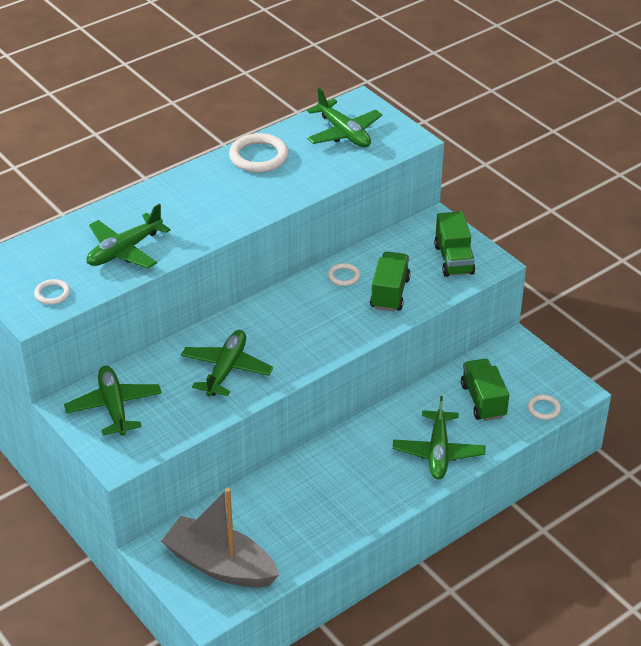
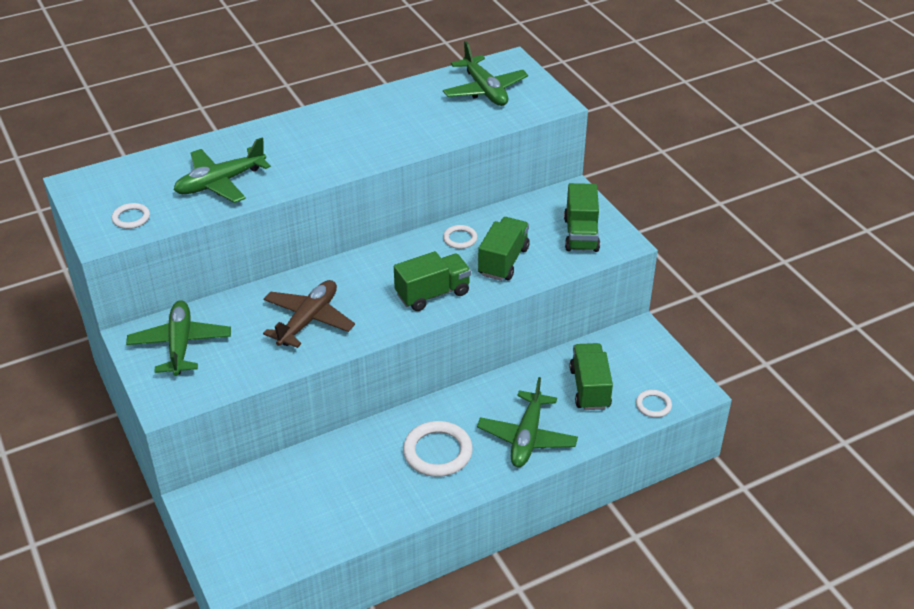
camera: 10 degrees right, 0 degrees up
grey boat [161,488,279,588] -> none
green plane [181,330,273,396] -> brown plane [263,280,355,348]
white ring [229,133,289,173] -> white ring moved to [403,421,473,477]
none -> green truck [394,251,471,311]

